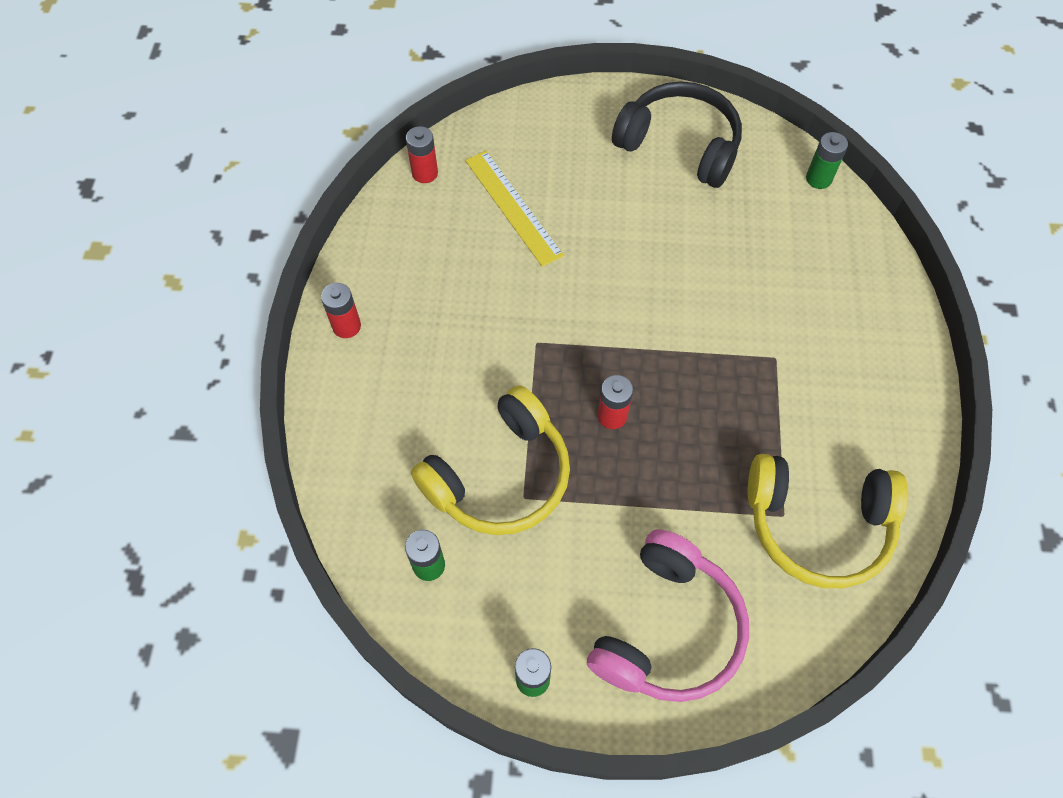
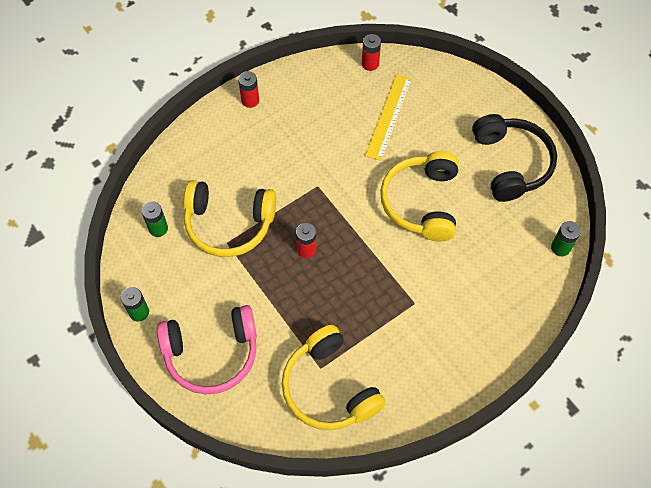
camera: 50 degrees right, 0 degrees up
none -> yellow headphones [380,151,459,242]

